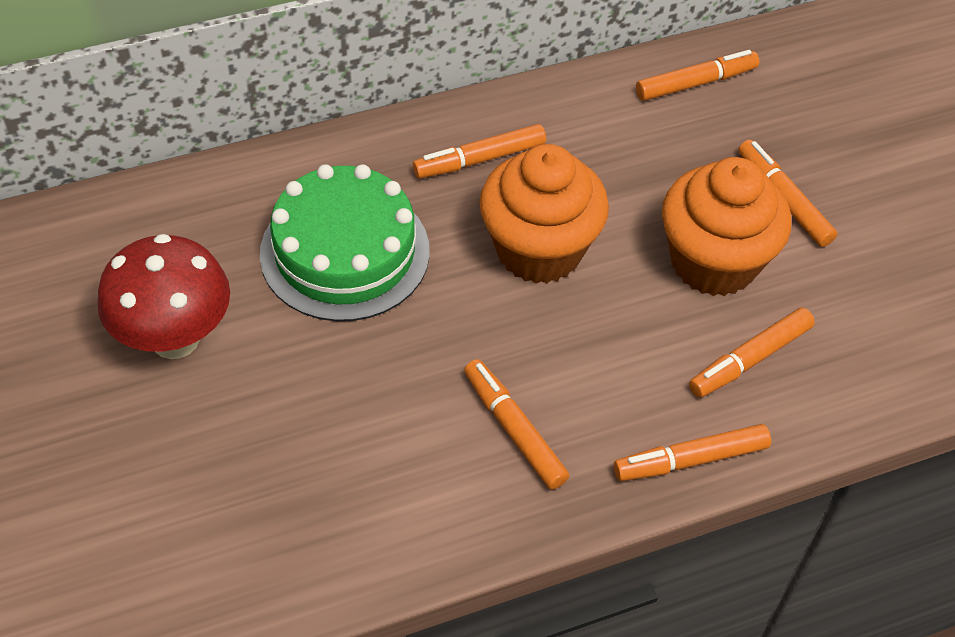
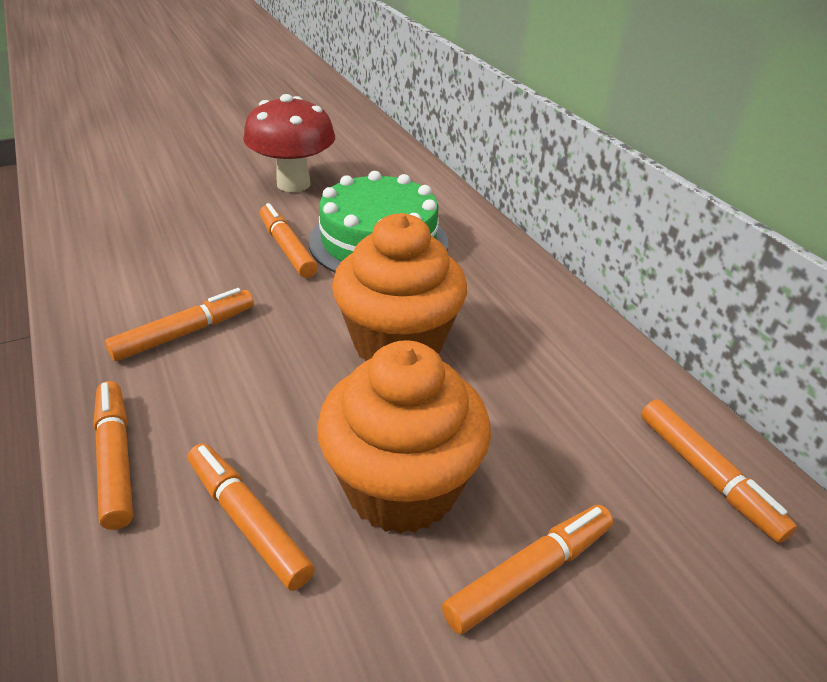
camera: 85 degrees right, 15 degrees down
orange marker [413,124,546,179] -> orange marker moved to [260,203,318,278]

